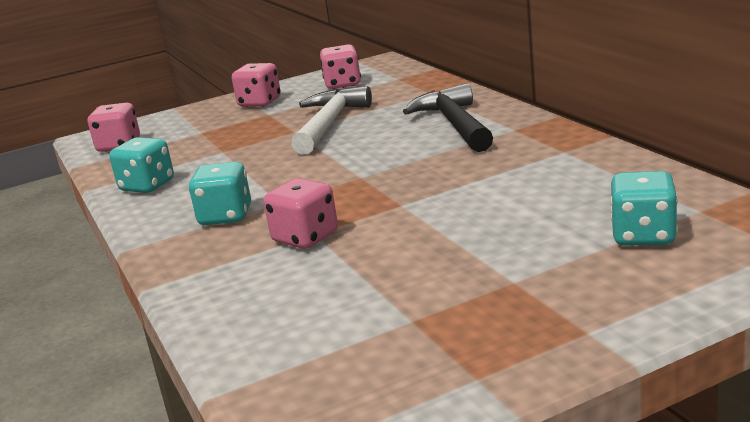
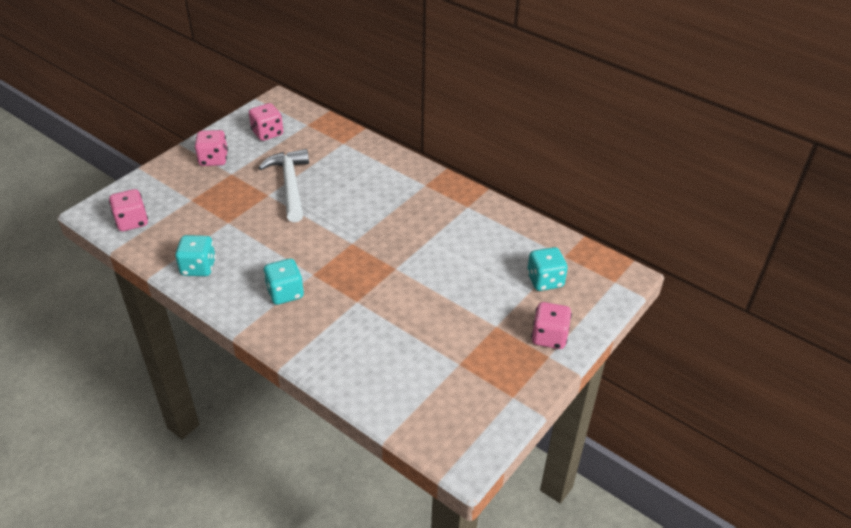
camera: 30 degrees left, 20 degrees up
pink dice [263,178,338,249] -> pink dice moved to [531,302,572,349]
black hammer [403,83,493,152] -> none

